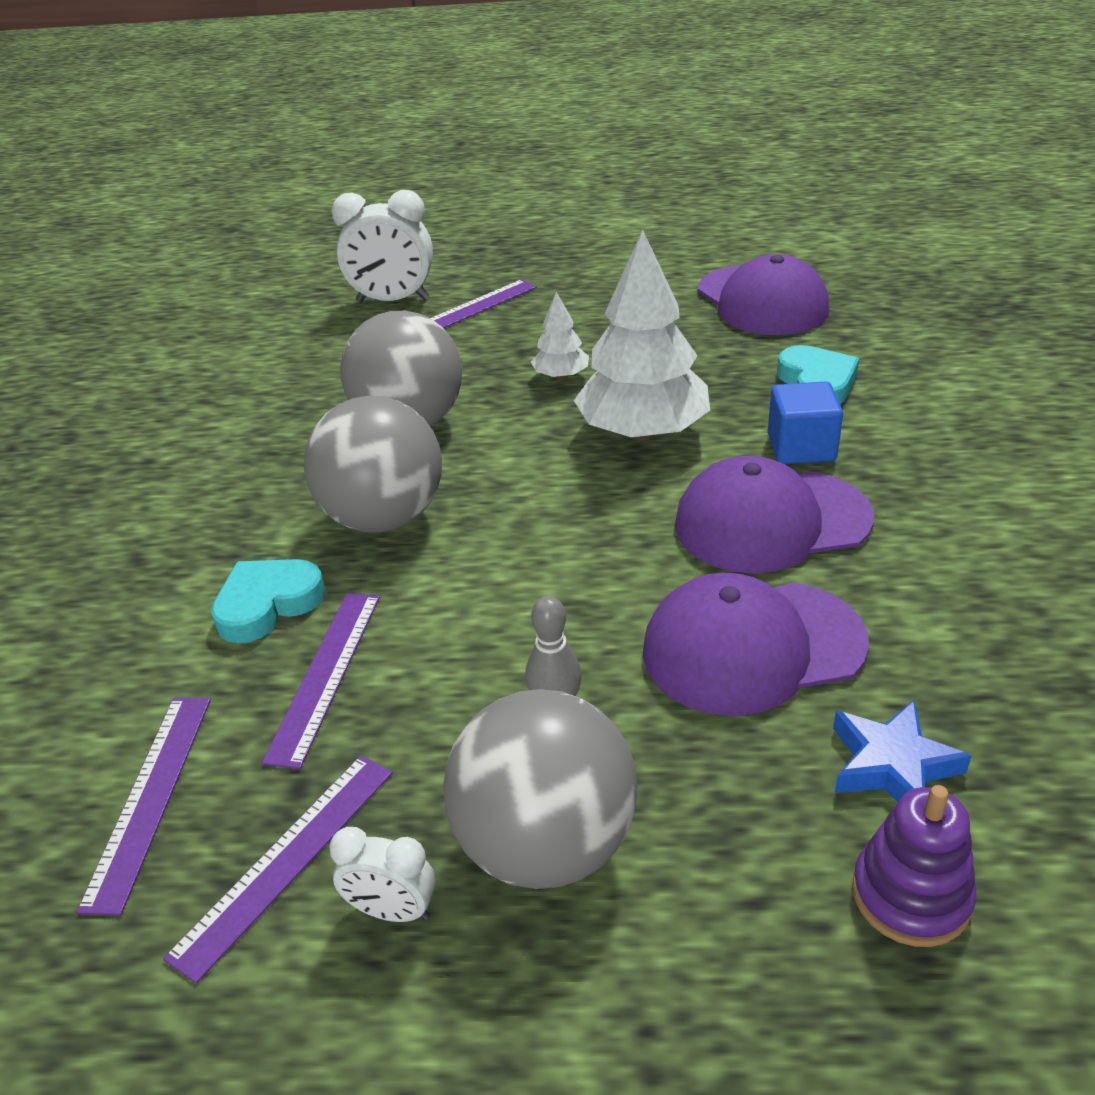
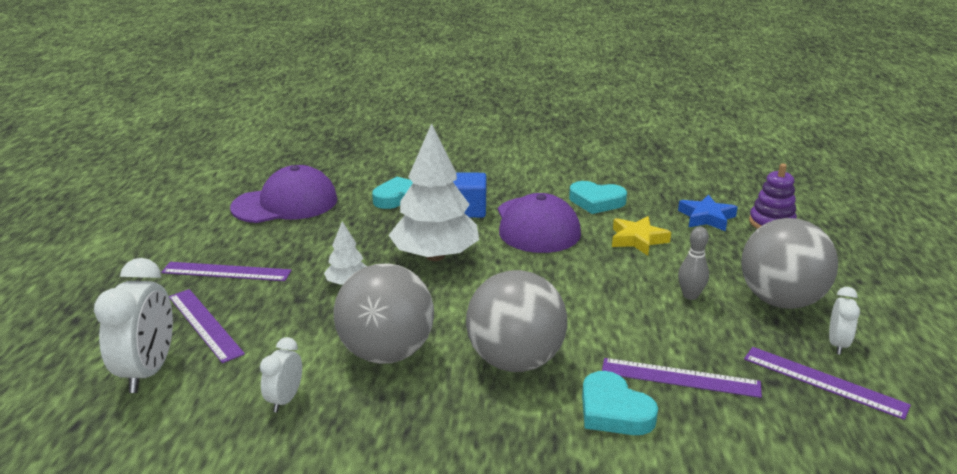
camera: 90 degrees left, 10 degrees down
purple ruler [76,697,211,916] -> purple ruler moved to [161,262,292,281]
purple cap [643,573,869,716] -> yellow star [612,216,671,256]
none -> white clock [260,337,302,412]
none -> turquoise heart [569,181,627,214]

